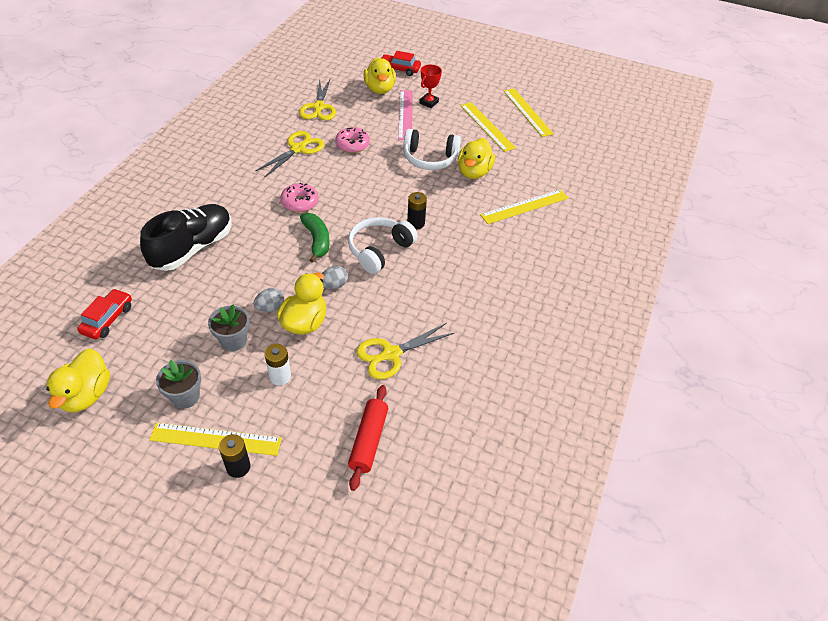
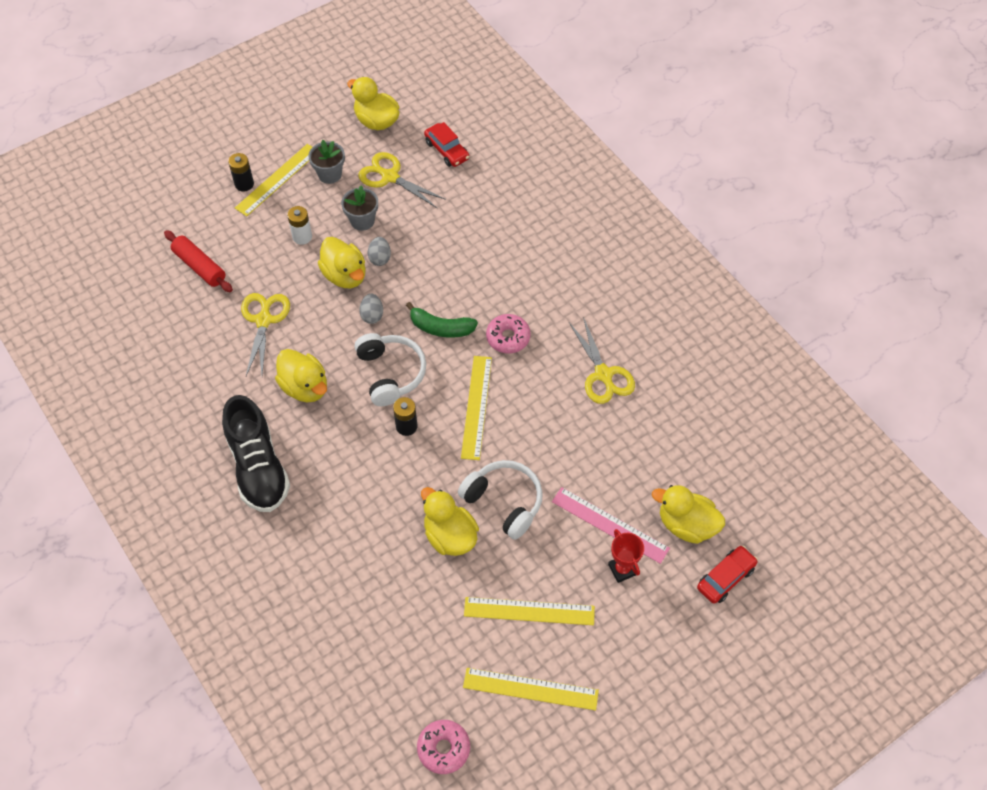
camera: 125 degrees right, 10 degrees up
black shoe [140,204,232,271] -> black shoe moved to [222,395,290,512]
yellow scissors [299,78,336,120] -> yellow scissors moved to [358,152,446,209]
pink donut [335,127,370,153] -> pink donut moved to [417,720,470,774]
white headphones [404,129,461,170] -> white headphones turned 90 degrees clockwise [458,460,543,540]
yellow ruler [480,189,568,224] -> yellow ruler moved to [461,356,492,460]
none -> yellow duck [275,349,327,402]

